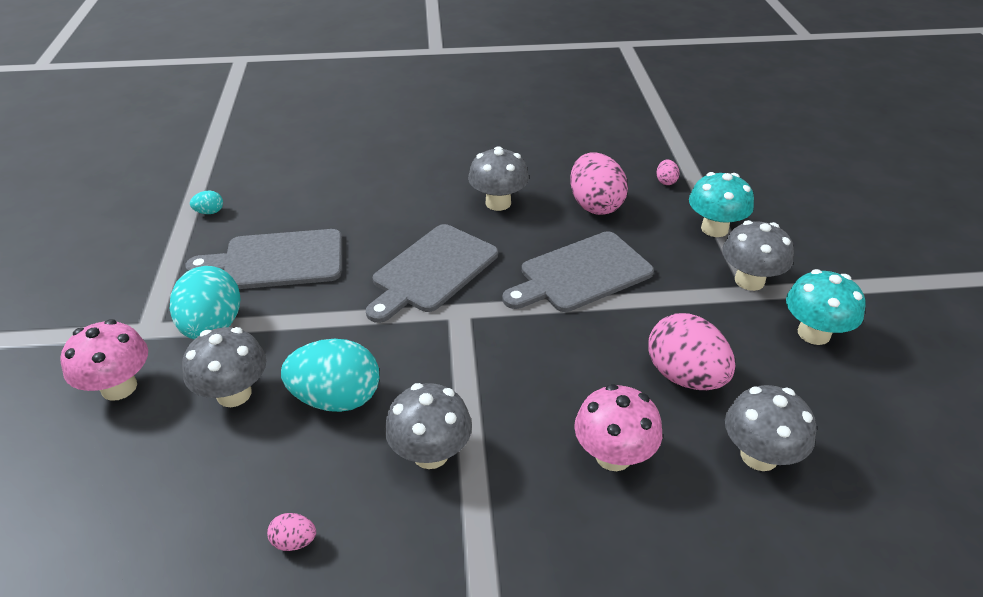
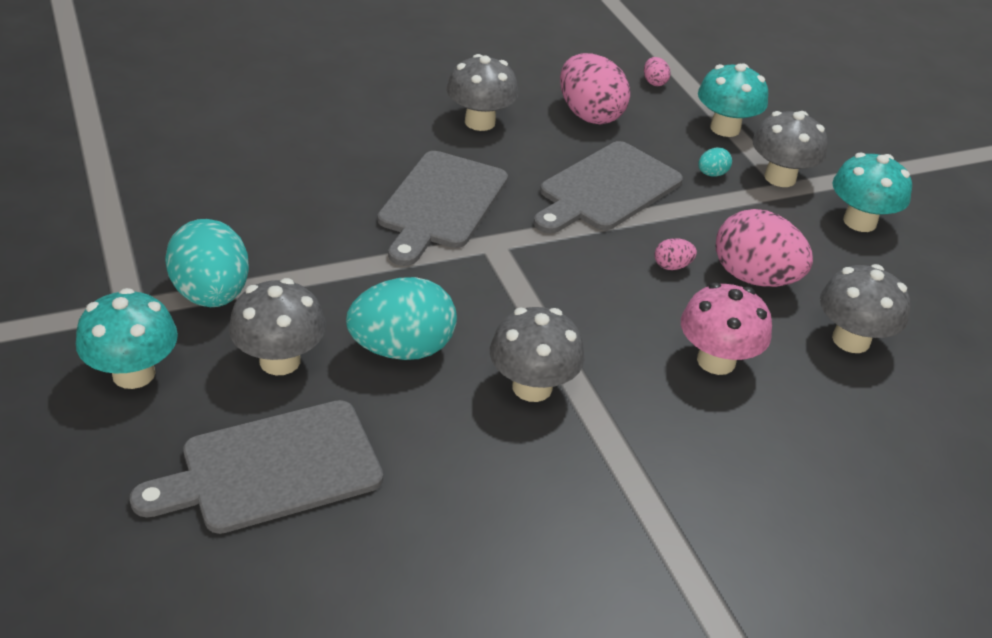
camera: 20 degrees left, 0 degrees up
pink mushroom [60,319,148,401] -> turquoise mushroom [76,288,178,389]
grey cutting board [185,229,342,289] -> grey cutting board moved to [130,400,383,534]
turquoise egg [190,191,223,214] -> turquoise egg moved to [698,147,732,177]
pink egg [267,513,316,551] -> pink egg moved to [654,238,697,270]

